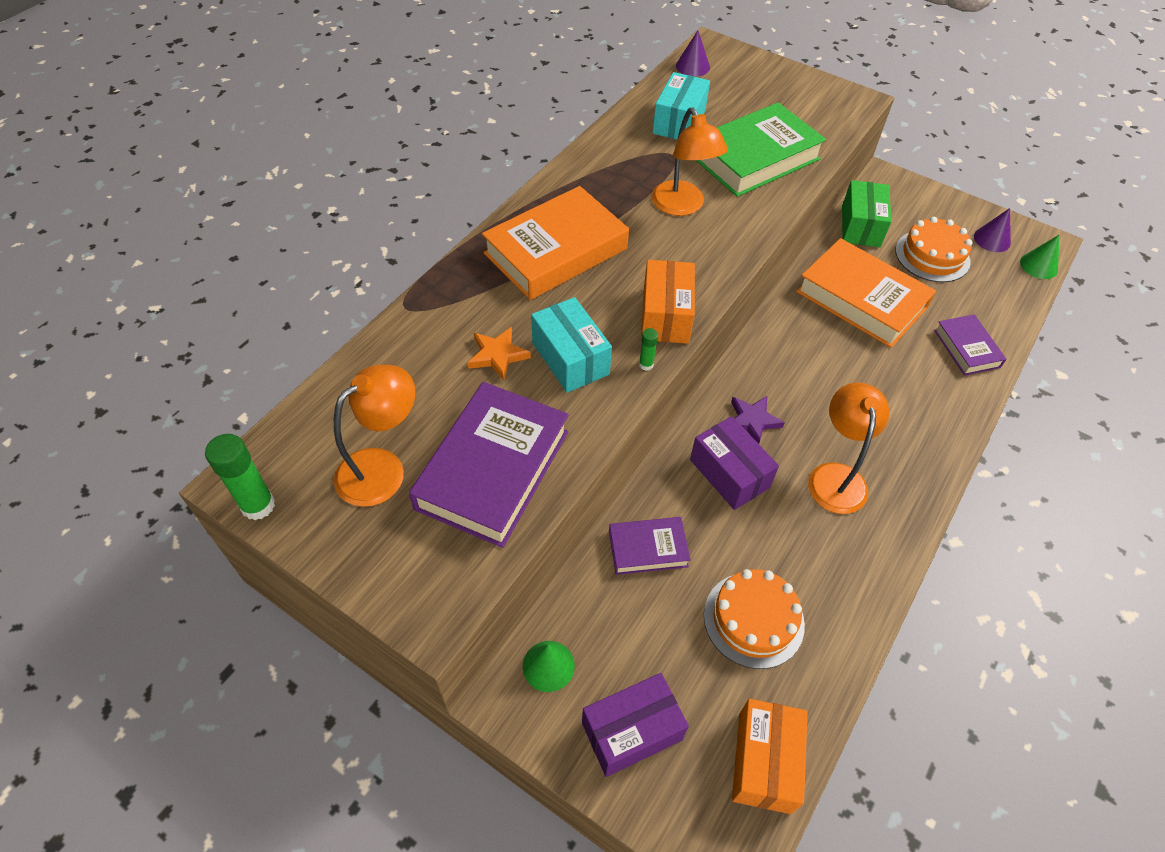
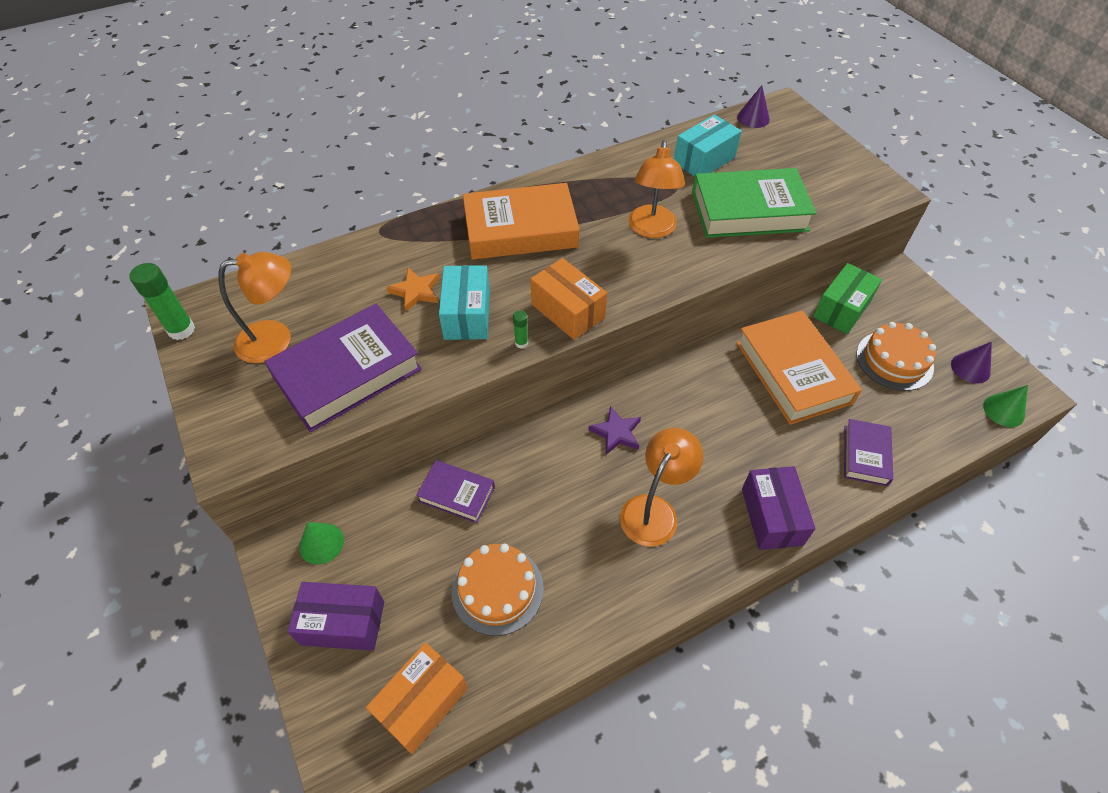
camera: 30 degrees right, 0 degrees up
orange box [641,260,695,344] -> orange box turned 75 degrees counterclockwise [530,258,607,340]
purple box [690,416,779,510] -> purple box moved to [742,466,816,550]

